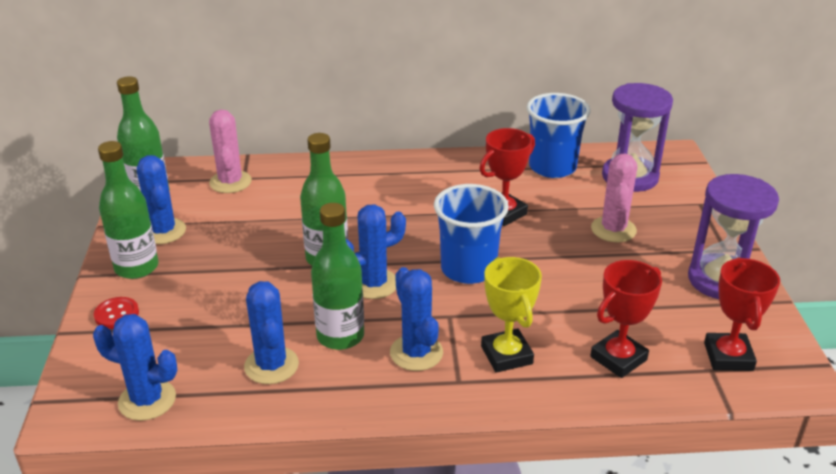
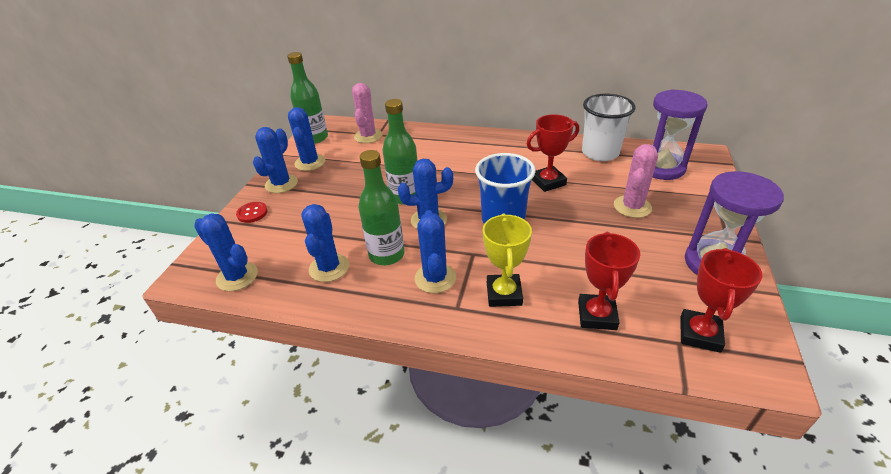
camera: 20 degrees right, 5 degrees up
green bottle [98,141,159,279] -> blue cactus [253,127,298,193]
blue cup [526,93,591,178] -> white cup [582,94,636,161]
red trophy [590,260,662,378] -> red trophy turned 60 degrees counterclockwise [578,232,640,330]

